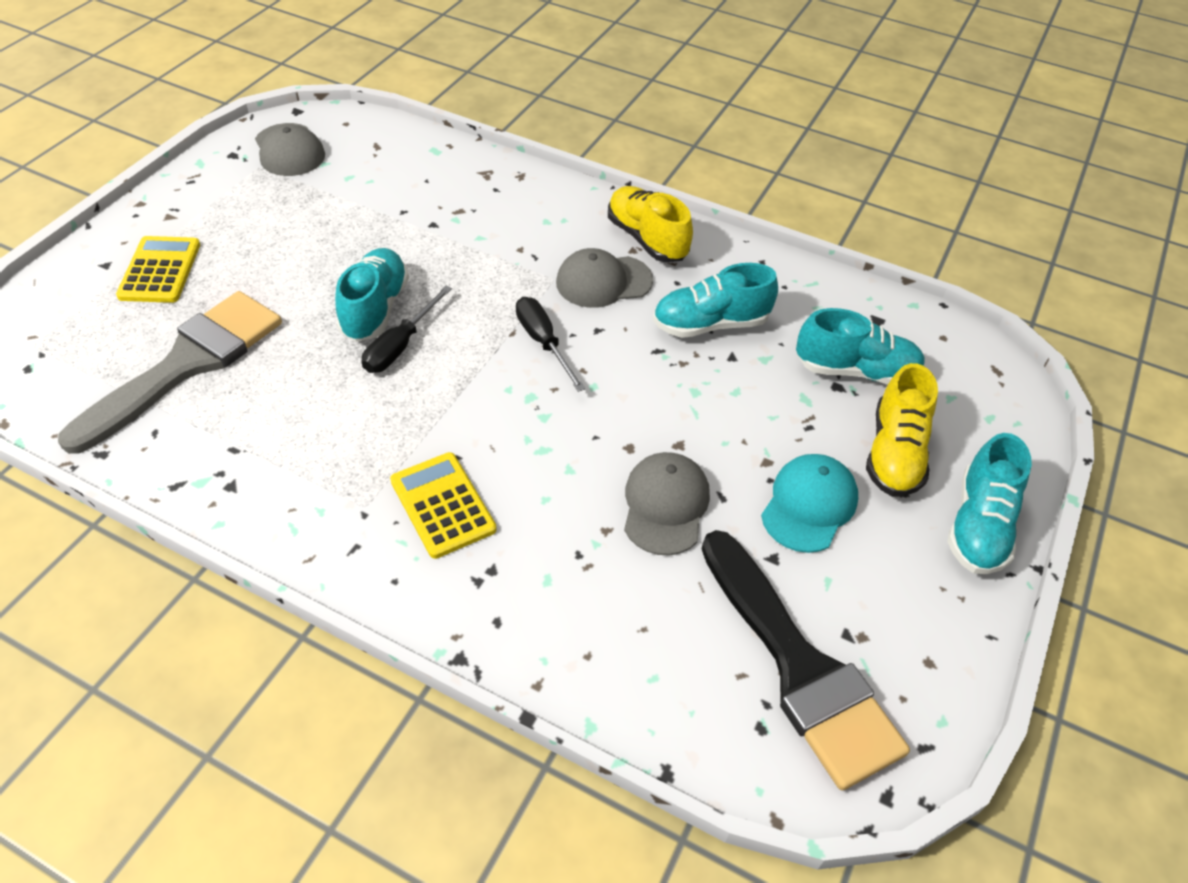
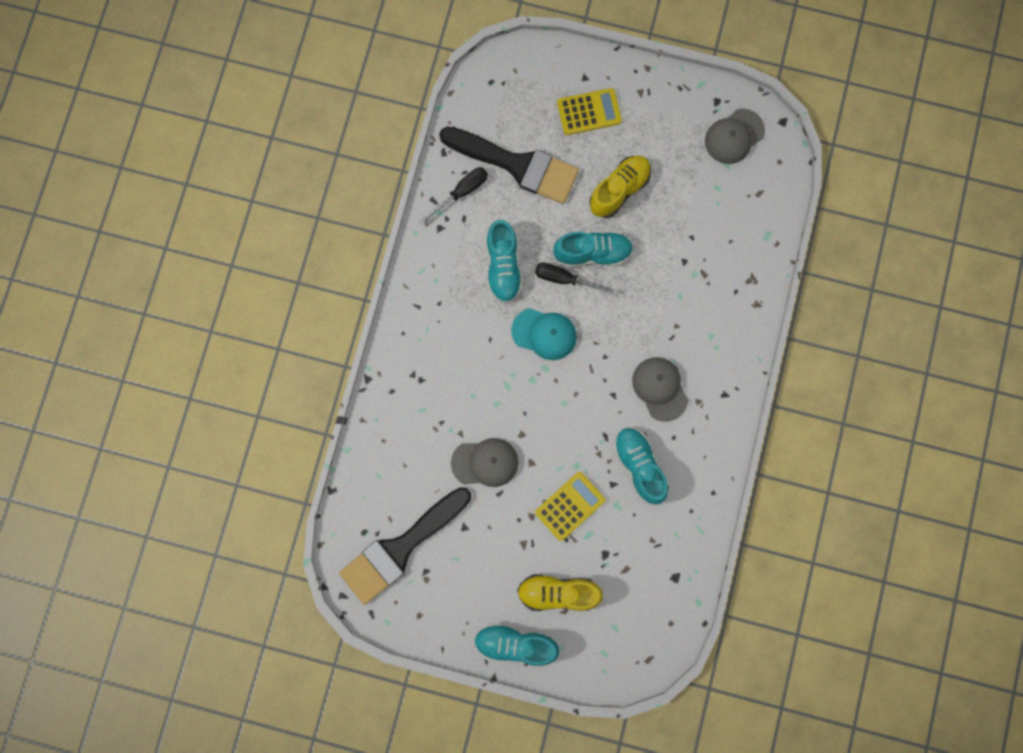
camera: 80 degrees right, 30 degrees up
grey brush [58,291,282,454] -> black brush [439,127,579,204]
yellow calculator [390,452,497,559] -> yellow calculator moved to [535,472,605,541]
black screwdriver [516,297,586,392] -> black screwdriver moved to [419,167,488,225]
yellow shoe [608,186,693,262] -> yellow shoe moved to [590,156,651,218]
turquoise cap [761,454,858,553] -> turquoise cap moved to [511,308,577,360]
turquoise shoe [796,308,925,385] -> turquoise shoe moved to [487,220,523,304]

